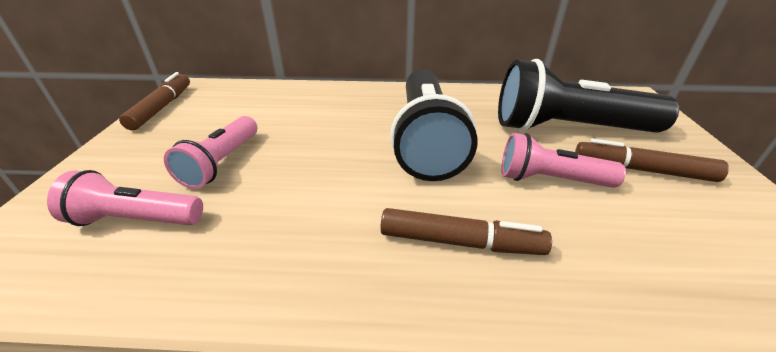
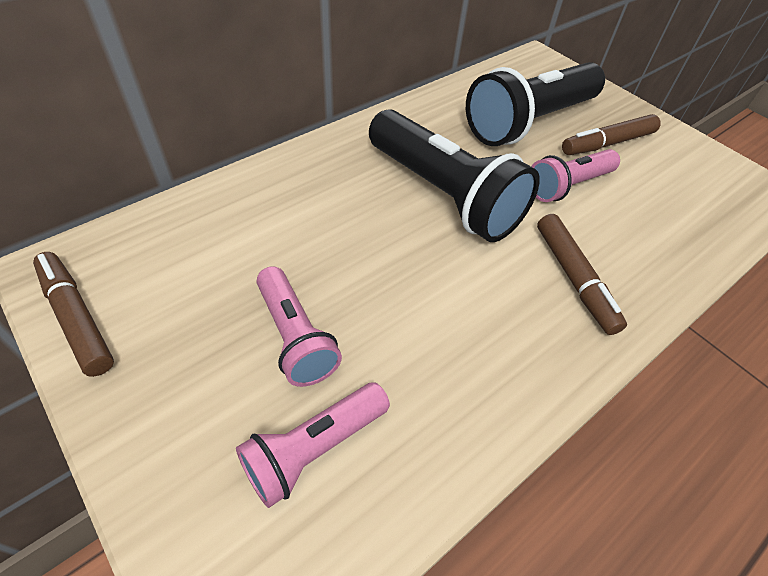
camera: 45 degrees left, 15 degrees up
brown marker [380,208,552,255] -> brown marker turned 105 degrees clockwise [537,214,627,335]

